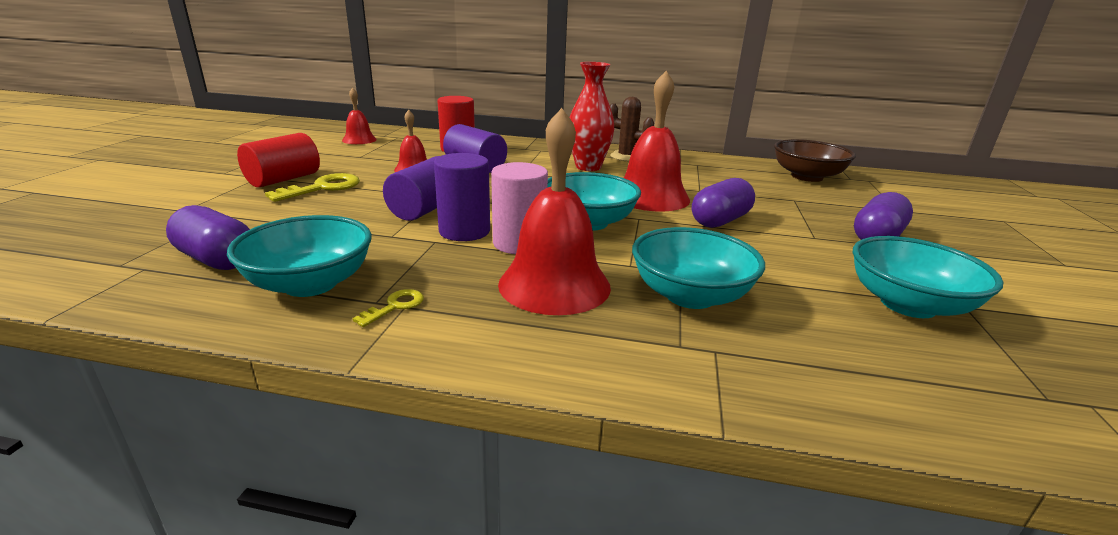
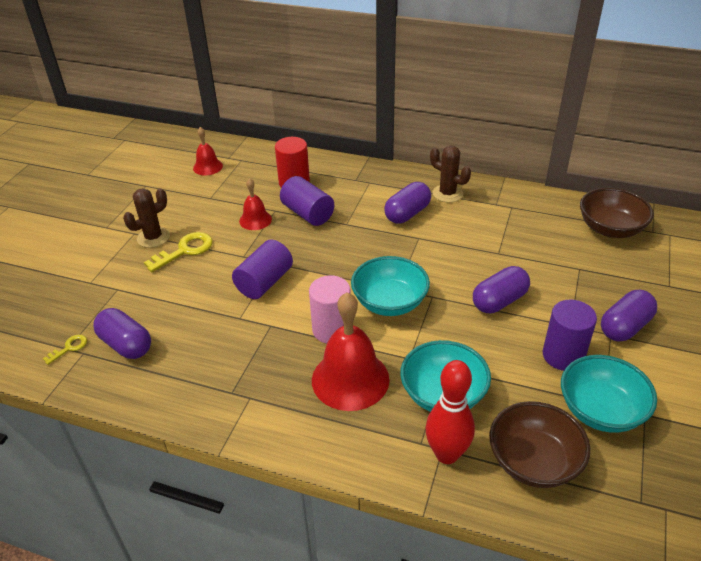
camera: 10 degrees right, 15 degrees up
turquoise bowl [227,215,372,297] -> none
red cylinder [237,133,320,187] -> brown cactus [123,188,170,248]
yellow key [353,289,424,327] -> yellow key moved to [43,334,87,365]
purple cylinder [434,153,490,241] -> purple cylinder moved to [543,299,597,371]
red vase [569,62,614,171] -> purple capsule [384,182,431,223]
red bell [624,71,690,212] -> none
none -> red bowling pin [425,360,475,464]
none -> brown bowl [489,401,590,488]

